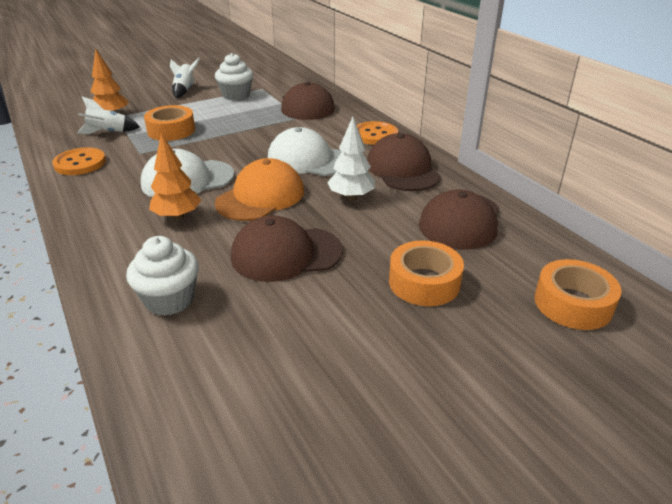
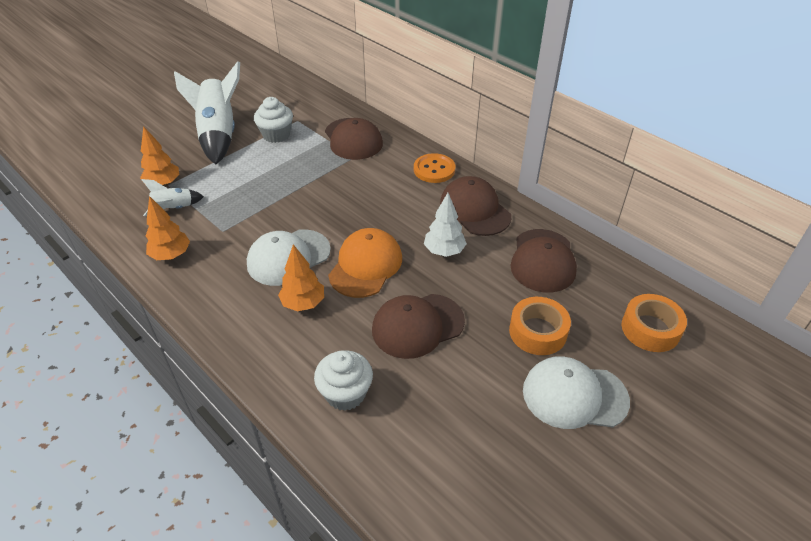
camera: 15 degrees left, 10 degrees up
orange button [52,147,106,175] -> orange tree [146,196,190,260]
orange tape [144,105,195,141] -> none
white rocket [170,57,200,98] -> white rocket [174,61,240,165], size x2.03
white cap [268,127,341,176] -> white cap moved to [523,356,630,429]

